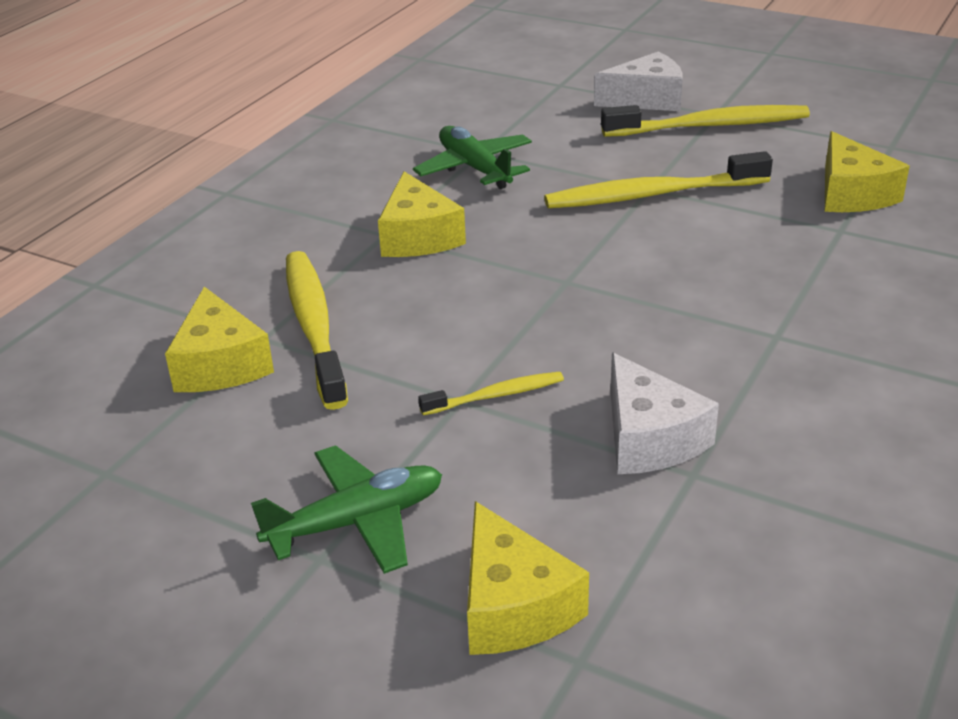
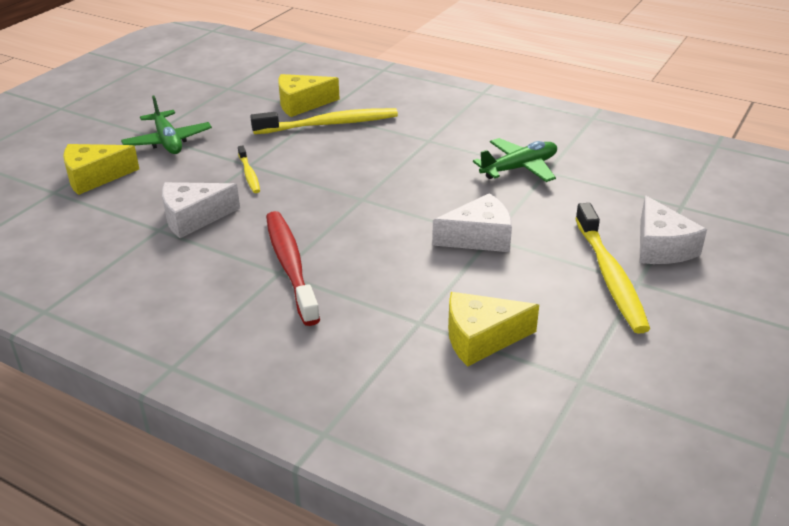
camera: 90 degrees right, 0 degrees up
yellow cheese [378,171,466,257] -> none
yellow toothbrush [544,151,773,208] -> white cheese [432,193,512,252]
none -> red toothbrush [266,211,320,326]

